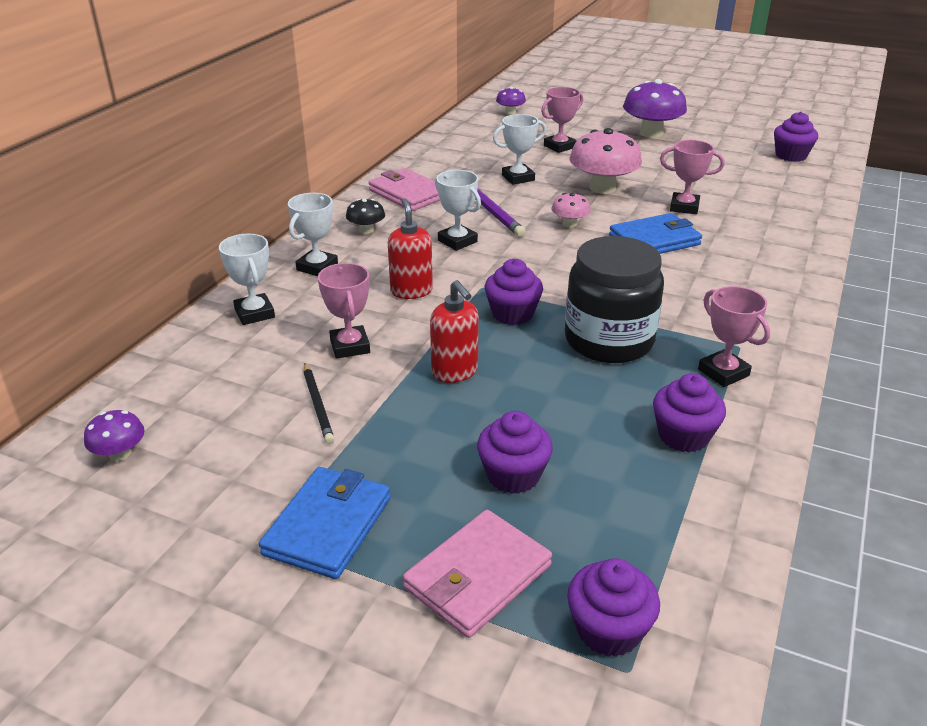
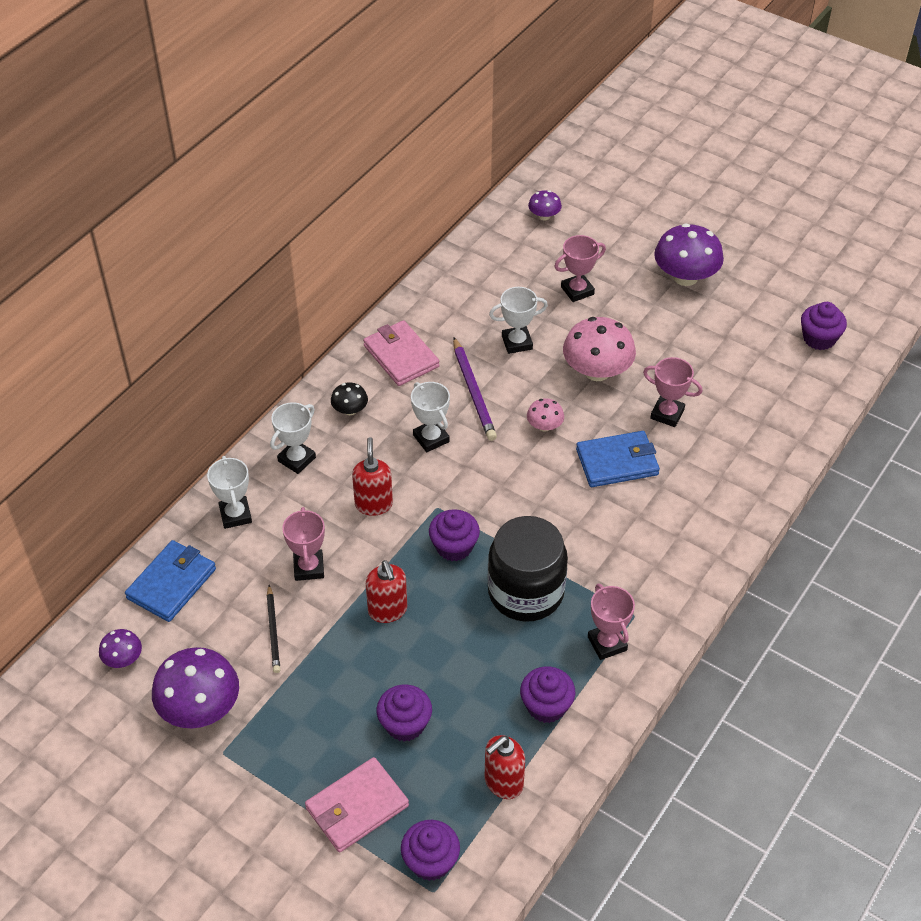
camera: 10 degrees right, 15 degrees up
blue wallet [259,467,391,579] -> blue wallet moved to [125,540,216,622]
none -> purple mushroom [152,647,239,728]
none -> red soap dispenser [485,735,525,799]

